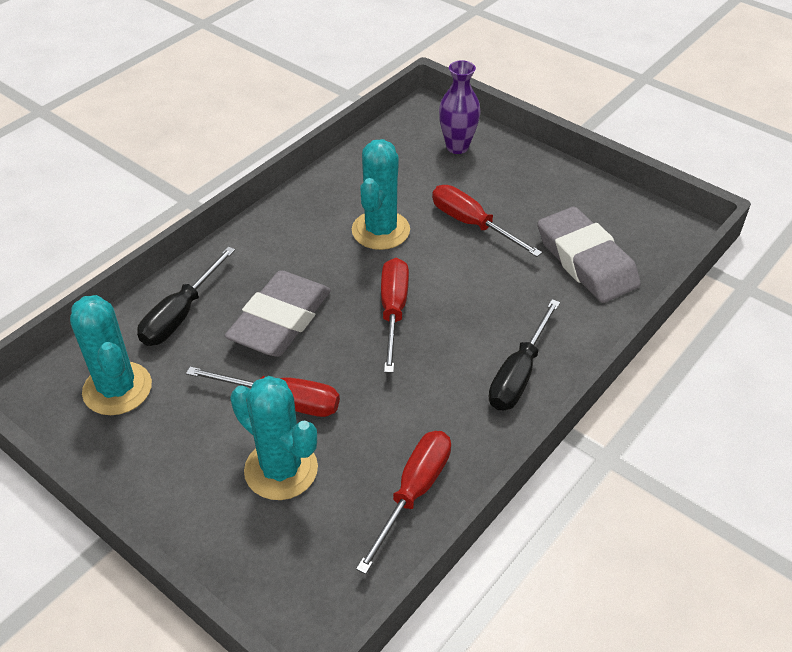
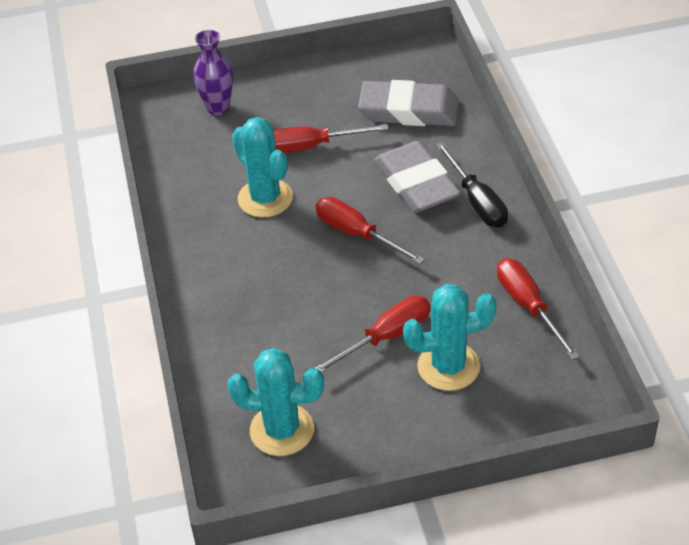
camera: 50 degrees left, 0 degrees up
black screwdriver [137,247,235,346] -> none
grey eraser [225,270,331,357] -> grey eraser moved to [375,141,461,212]

